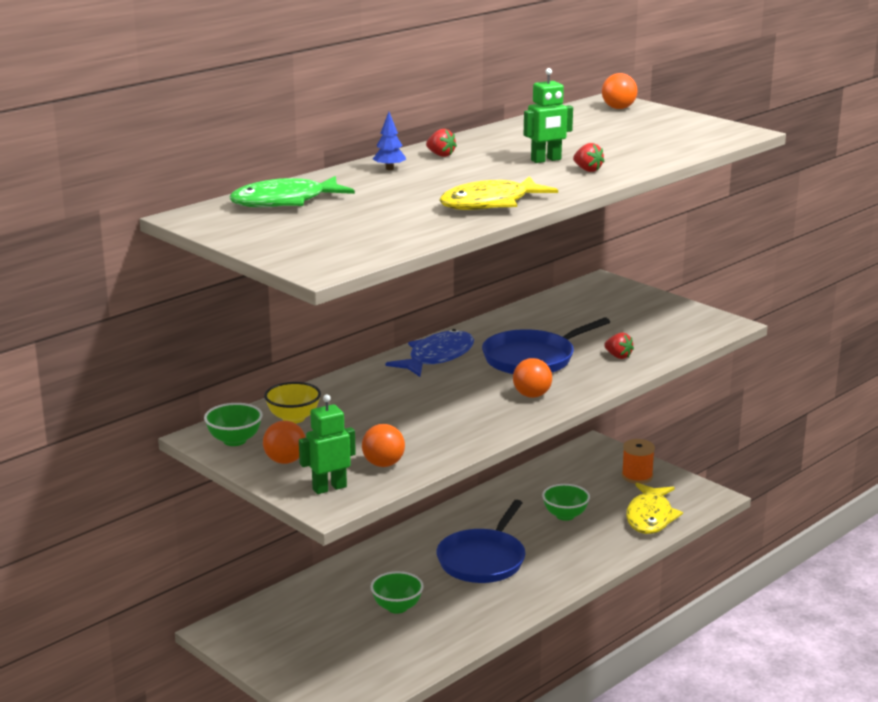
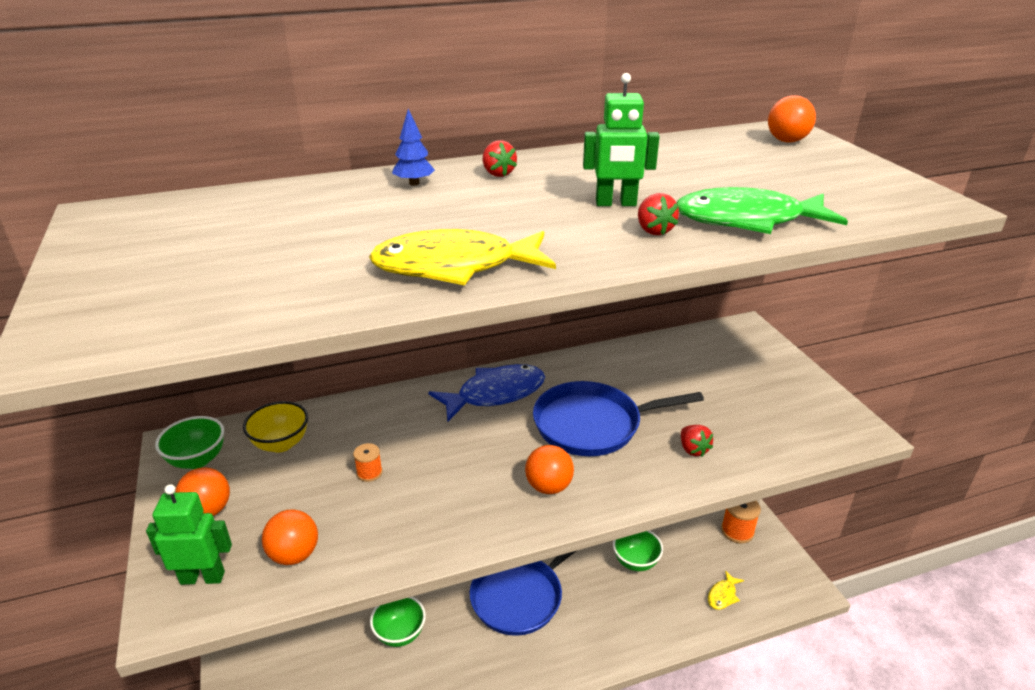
camera: 25 degrees right, 10 degrees up
green fish [229,176,355,207] -> green fish moved to [676,187,848,234]
yellow fish [626,483,683,534] -> yellow fish [708,570,744,610], size x0.48
none -> orange spool [353,443,383,482]

